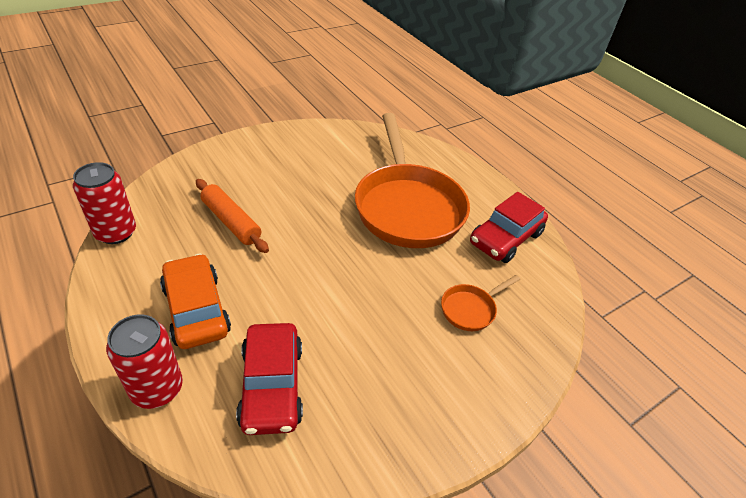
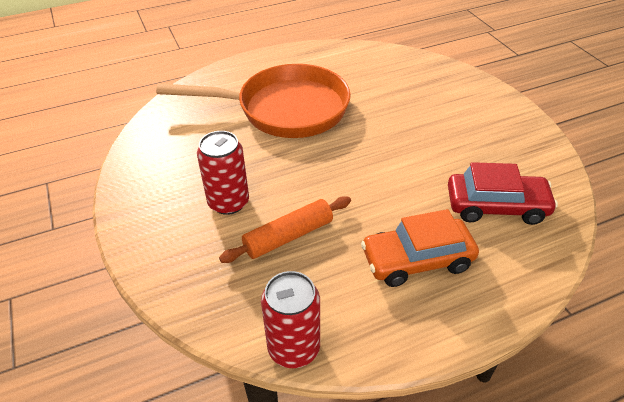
camera: 75 degrees left, 0 degrees up
red can [106,314,183,409] -> red can moved to [197,131,249,215]
orange pan [441,275,520,331] -> none
red car [470,192,548,263] -> none

